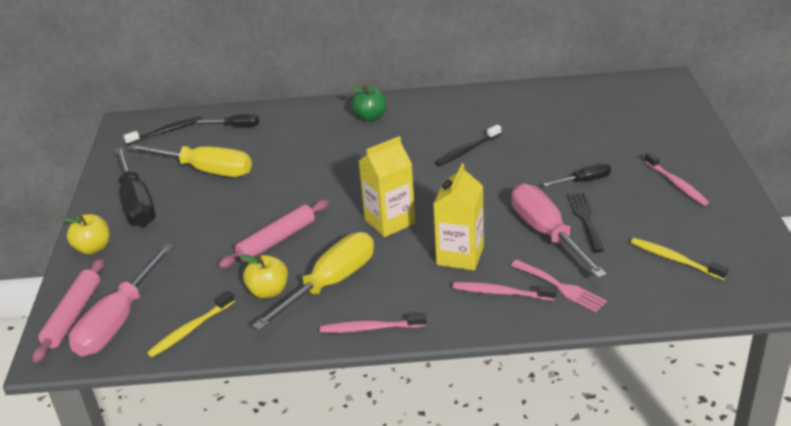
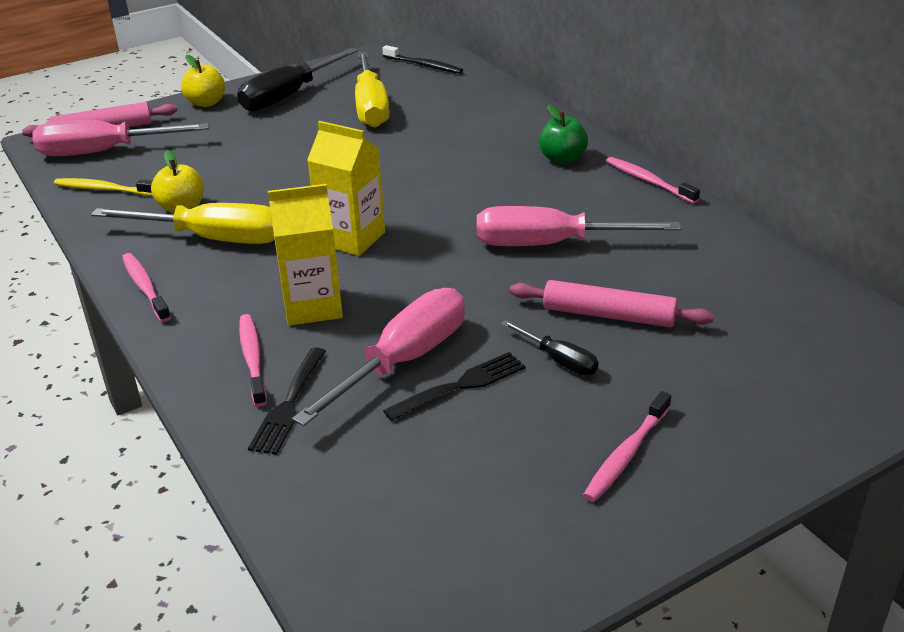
camera: 60 degrees right, 0 degrees up
black screwdriver [196,114,259,127] -> none
pink rolling pin [218,200,329,268] -> pink rolling pin moved to [510,280,714,327]
black toothbrush [435,125,501,166] -> pink screwdriver [477,206,681,246]
pink fork [511,260,607,312] -> black fork [248,347,326,455]
yellow toothbrush [630,238,728,280] -> none
none -> pink toothbrush [606,157,700,204]

